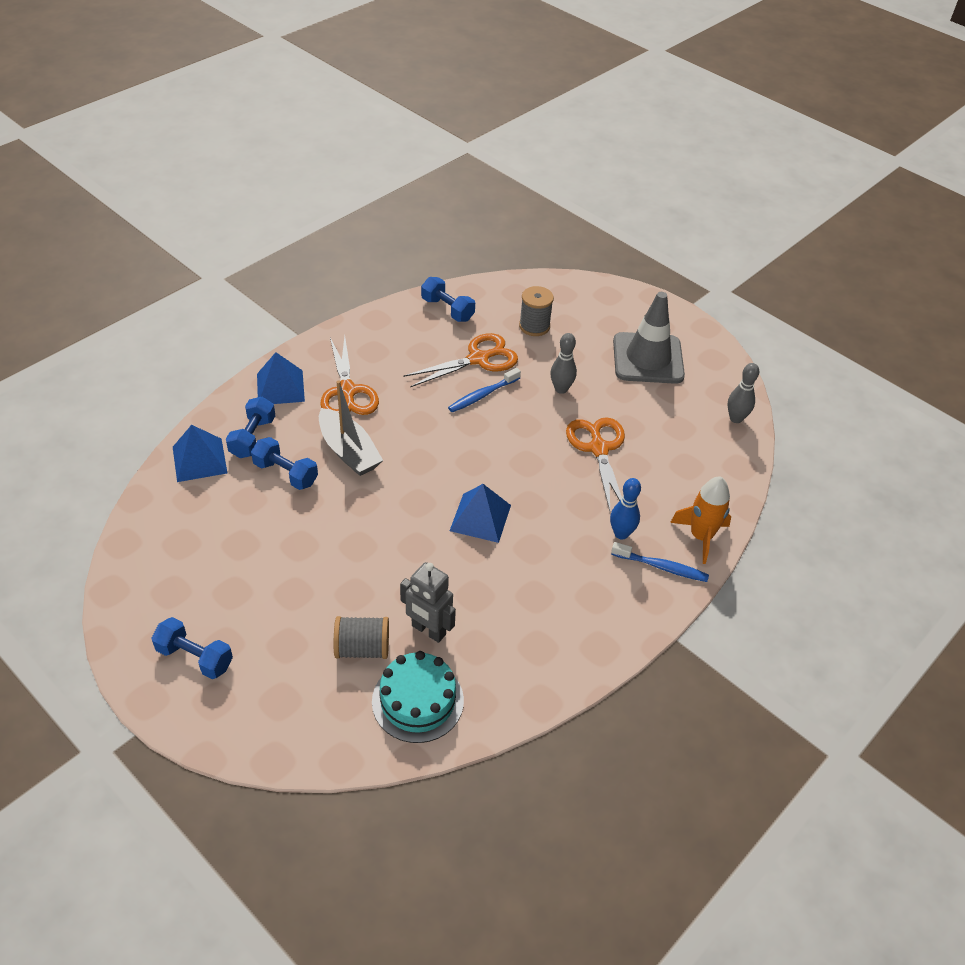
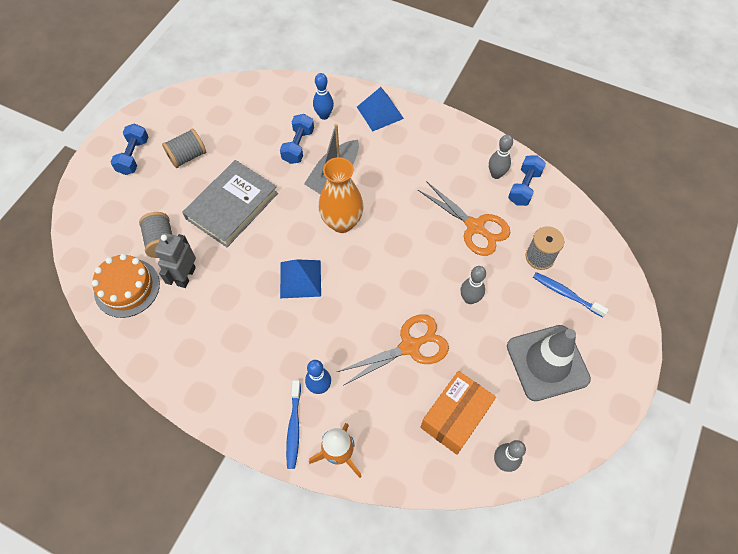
camera: 75 degrees right, 15 degrees up
blue pyramid [173,425,227,482] -> none
blue dumbbell [226,397,276,458] -> blue bowling pin [313,73,334,120]
orange scissors [321,335,379,415] -> none
turquoise cake [372,651,464,743] -> orange cake [92,254,160,318]
blue toothbrush [448,368,521,412] -> blue toothbrush moved to [533,272,609,317]
none -> grey spool [162,129,206,168]
none -> grey book [182,160,278,247]
none -> orange vase [319,157,364,233]
none -> orange box [420,371,496,455]
none -> grey bowling pin [489,135,513,179]

